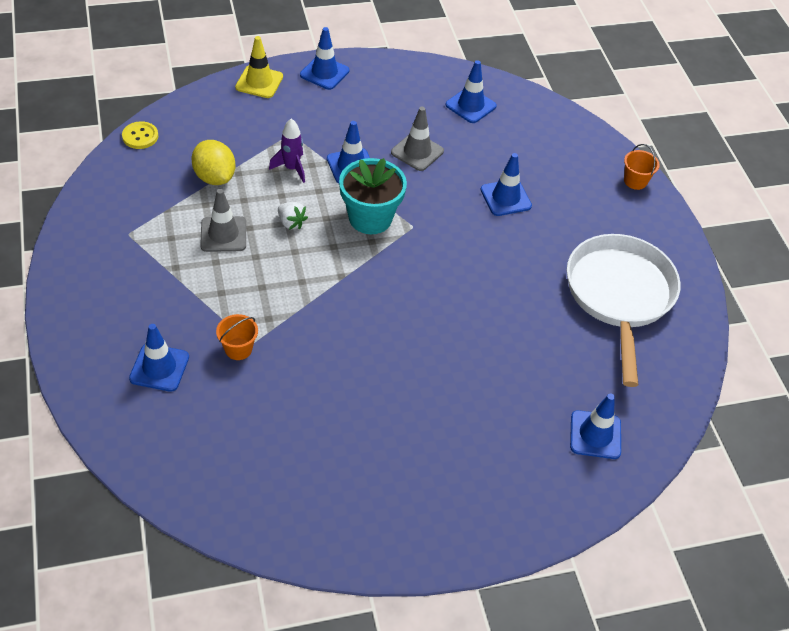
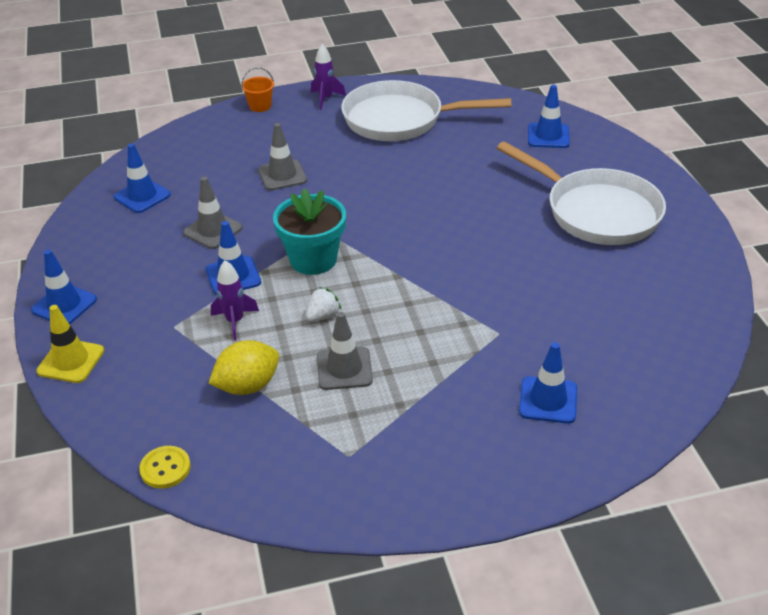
camera: 85 degrees left, 10 degrees down
orange bucket [216,314,258,360] -> none
blue traffic cone [480,153,532,216] -> grey traffic cone [258,123,307,190]
none -> purple rocket [311,44,346,110]
none -> white pan [497,141,666,245]

